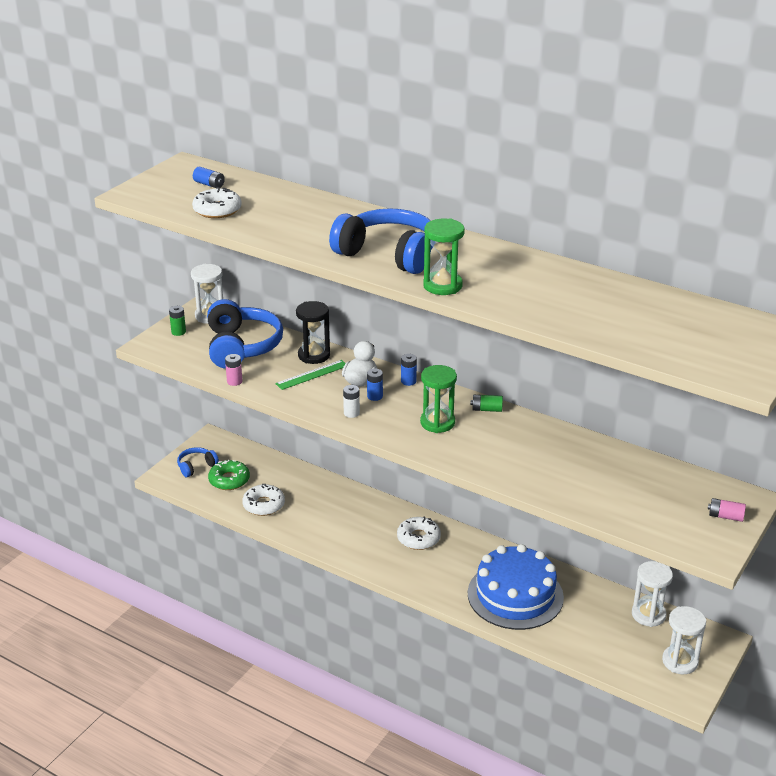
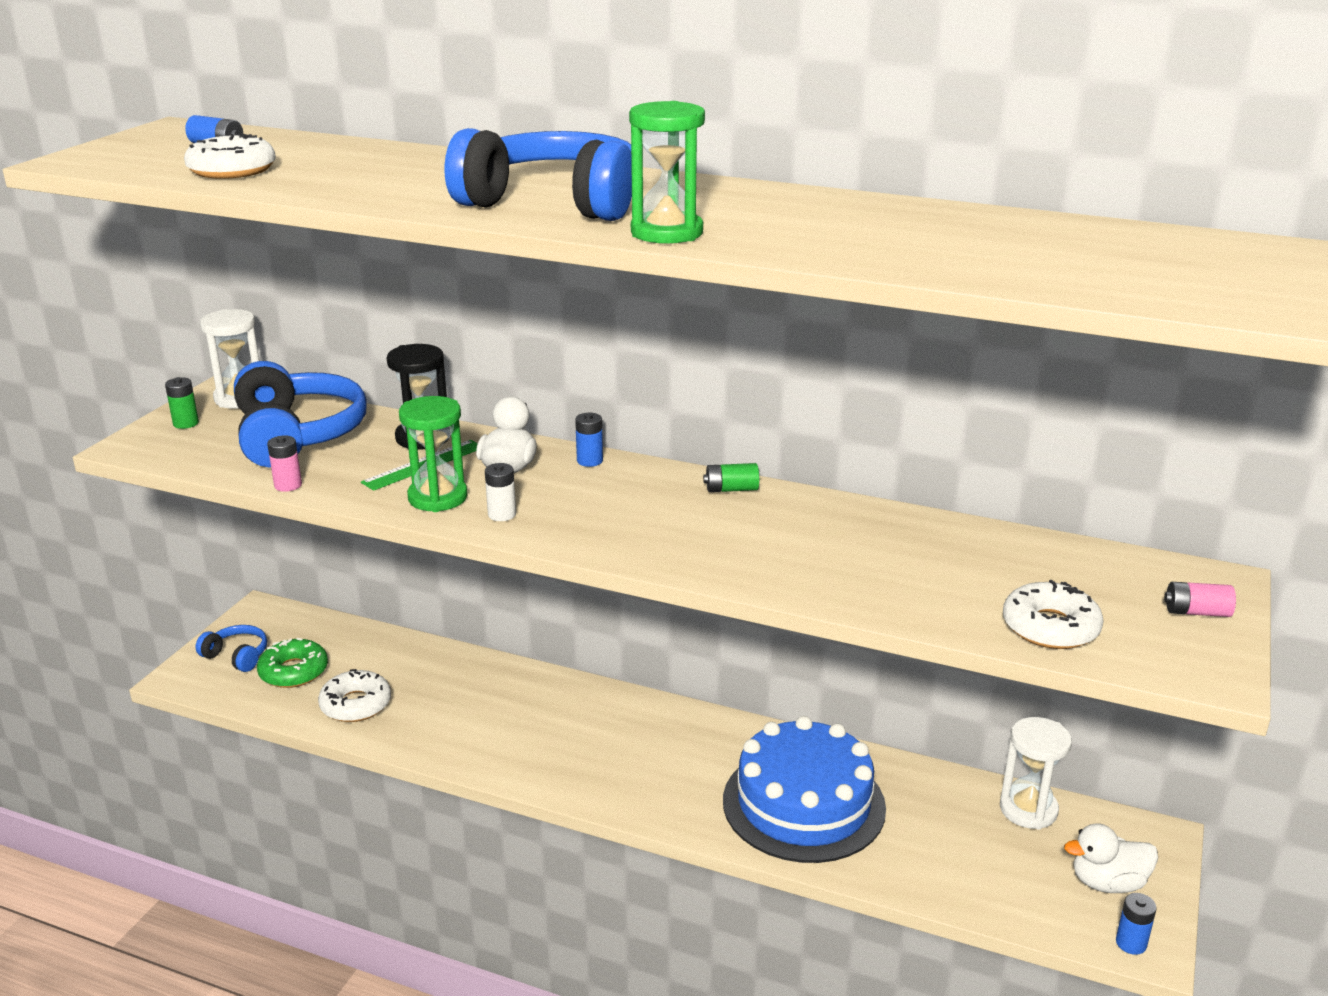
camera: 10 degrees left, 5 degrees down
blue headphones [177,447,219,477] -> blue headphones turned 75 degrees clockwise [196,625,267,672]
blue battery [367,368,383,401] -> blue battery moved to [1116,893,1157,955]
white donut [397,516,441,550] -> white donut moved to [1003,580,1104,649]
green hourglass [420,365,457,433] -> green hourglass moved to [399,396,468,512]
white hourglass [662,606,706,674] -> white duck [1064,823,1158,893]

